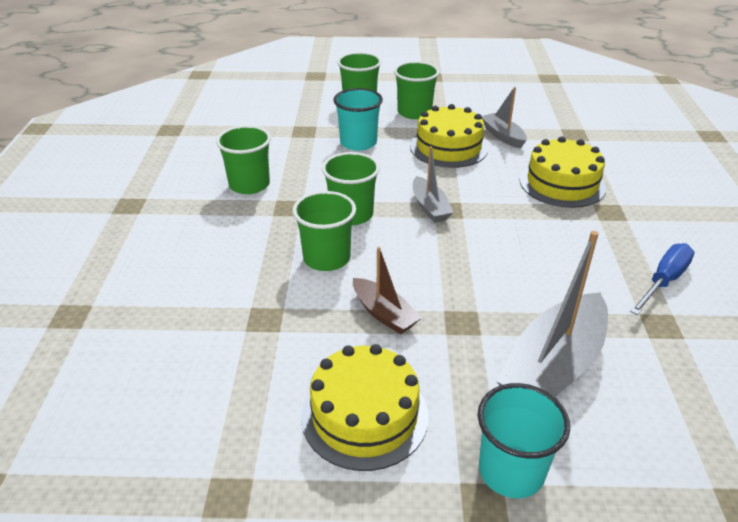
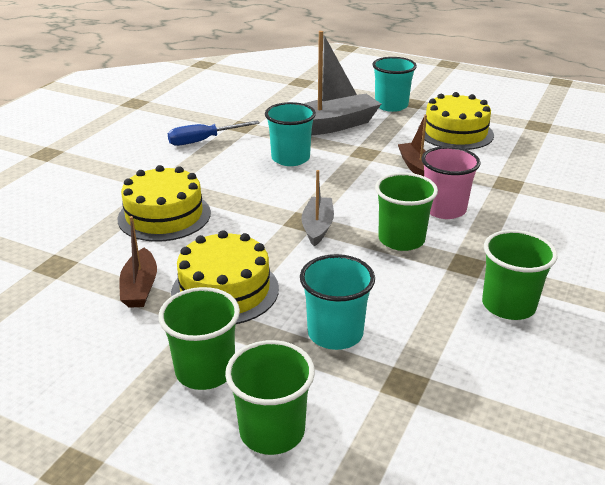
camera: 155 degrees left, 5 degrees down
green cup [292,191,356,271] -> pink cup [422,146,481,219]
grey boat [482,87,527,148] -> brown boat [119,216,157,308]
none -> turquoise cup [265,102,316,166]

